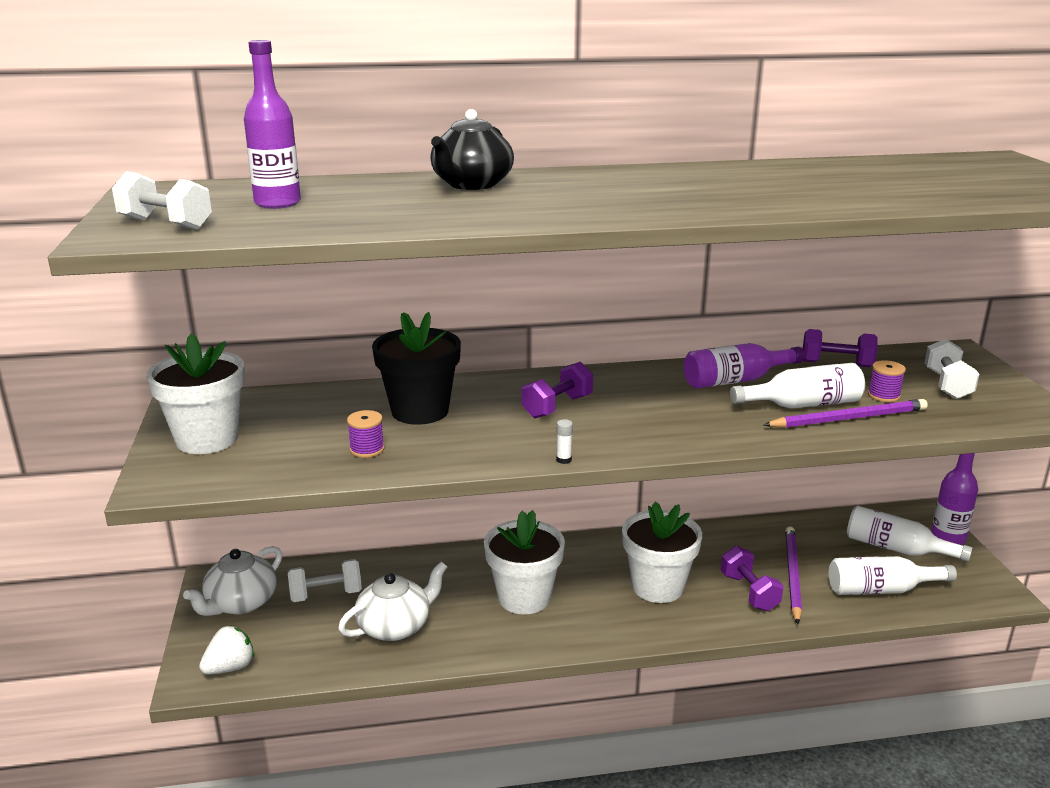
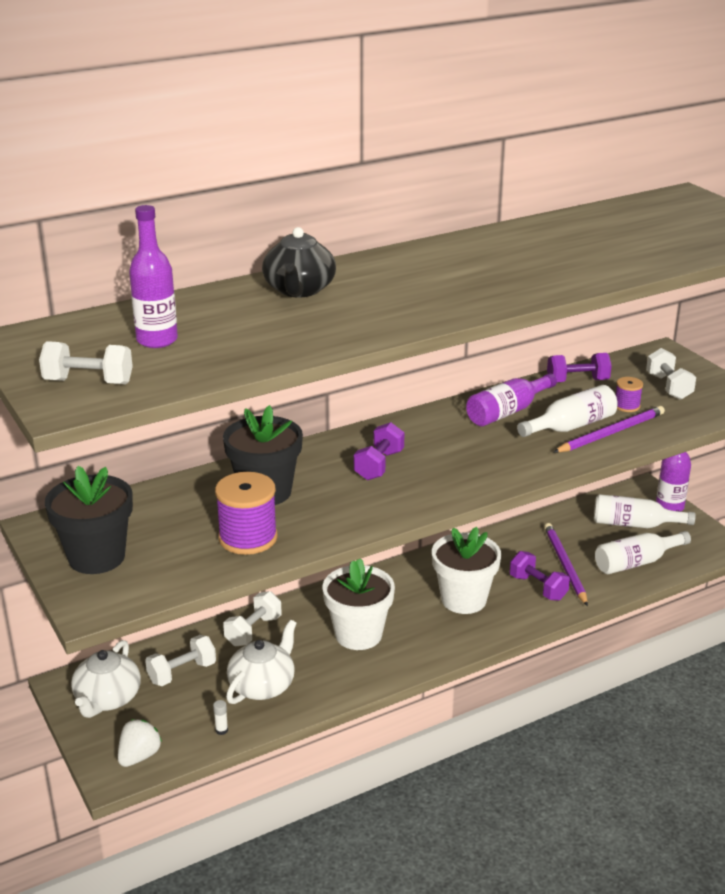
camera: 20 degrees left, 5 degrees up
white flower pot [146,333,245,454] -> black flower pot [45,466,133,574]
purple spool [347,410,385,458] -> purple spool [215,472,278,555], size x1.91
white glue stick [556,419,573,464] -> white glue stick moved to [213,700,228,735]
none -> white dumbbell [223,591,282,646]

